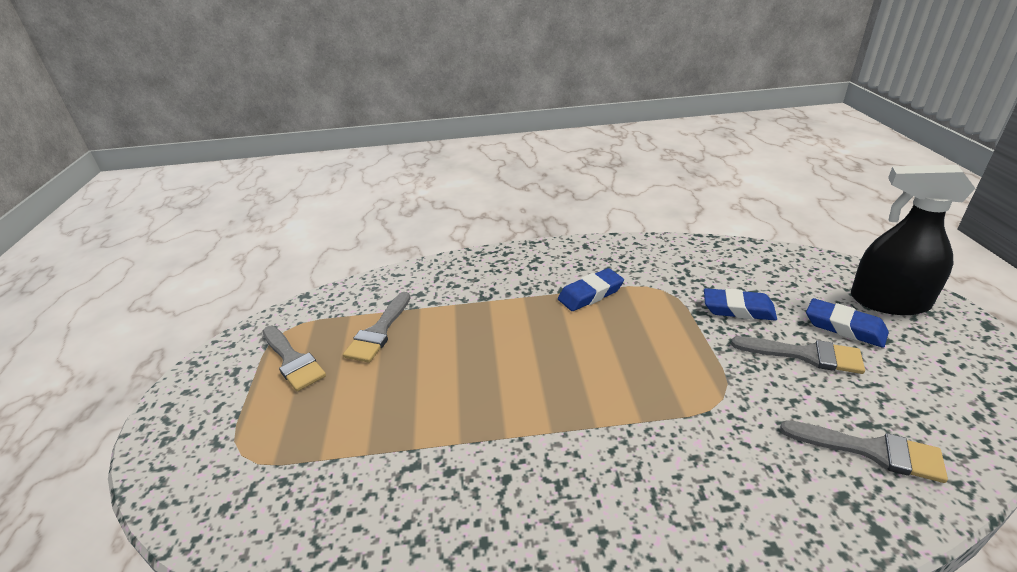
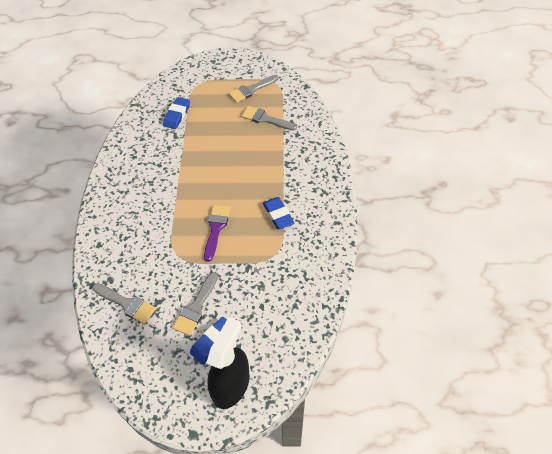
camera: 95 degrees right, 20 degrees up
blue eraser [704,288,777,321] -> blue eraser moved to [163,97,190,129]
grey brush [780,420,948,483] -> grey brush turned 90 degrees counterclockwise [92,283,156,324]
none -> purple brush [204,205,230,262]

